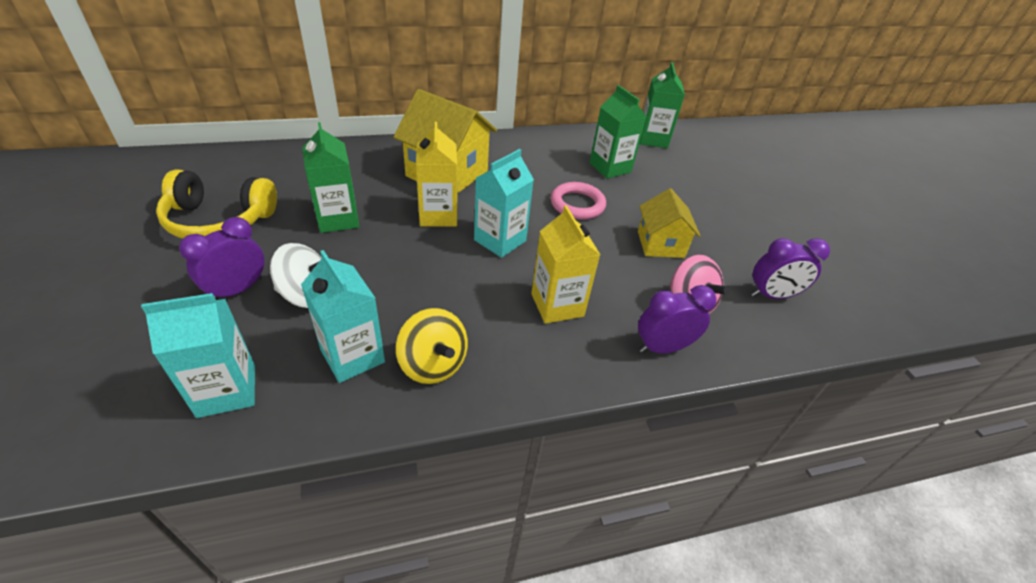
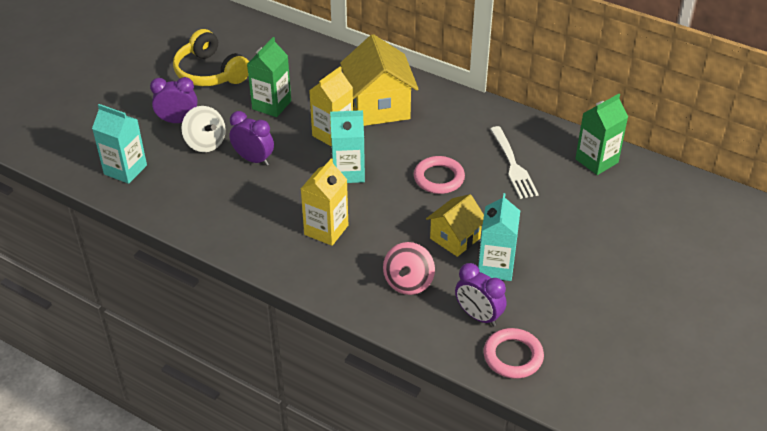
camera: 50 degrees right, 0 degrees up
turquoise carton [301,250,385,383] -> turquoise carton moved to [478,193,520,281]
yellow spinning top [396,308,468,384] -> none
green carton [590,85,647,179] -> white fork [490,126,539,199]
purple clock [638,285,717,354] -> purple clock moved to [229,111,274,166]
none -> pink ring [483,328,544,379]

